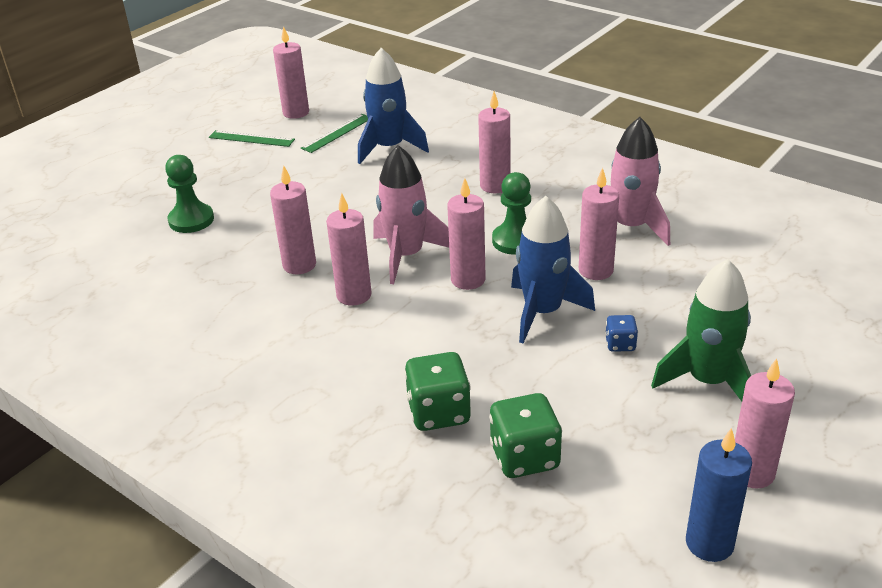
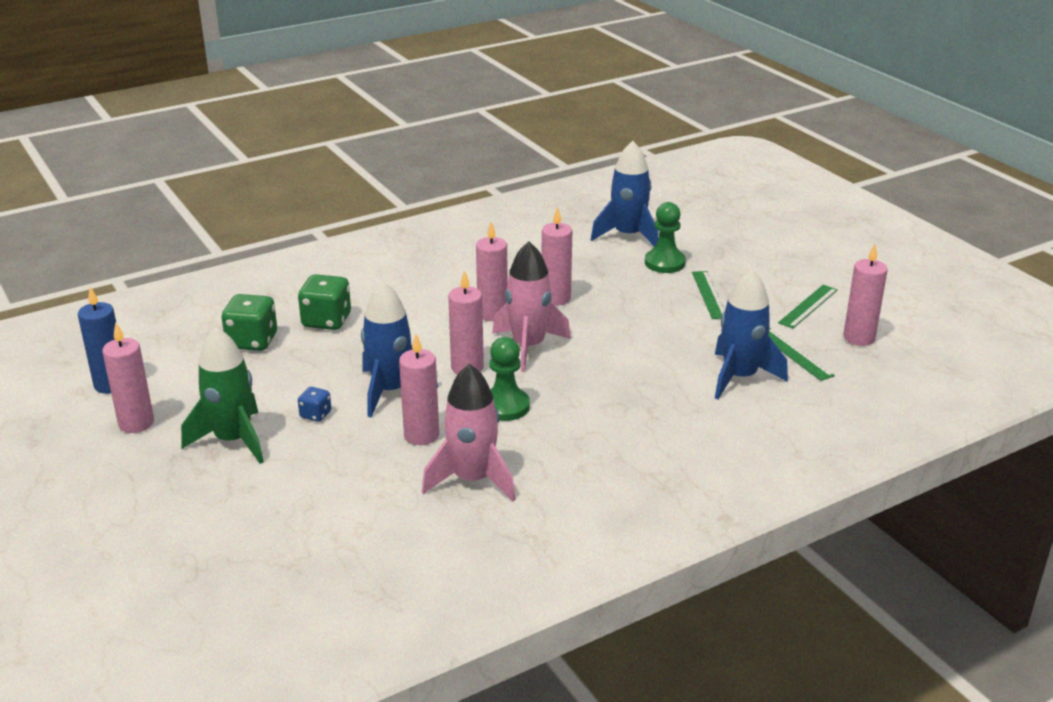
camera: 110 degrees right, 5 degrees down
pink candle [478,91,510,193] -> none
none -> blue rocket [591,141,658,247]
none -> green ruler [692,271,725,319]

